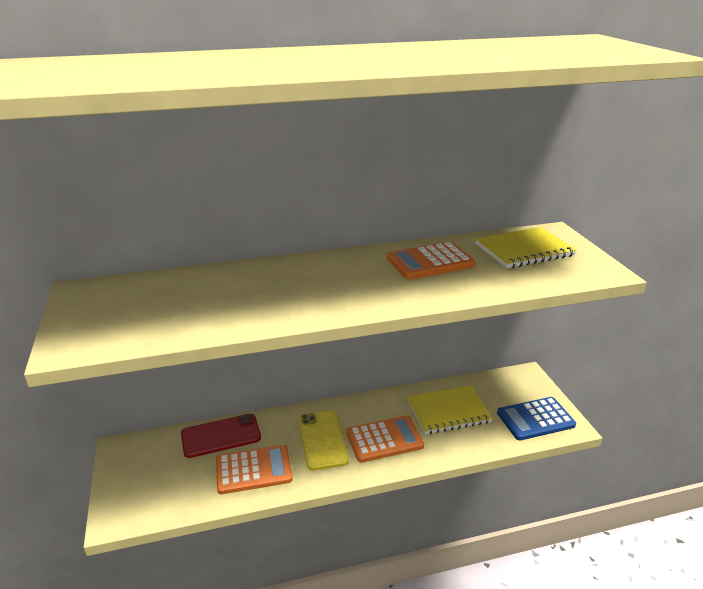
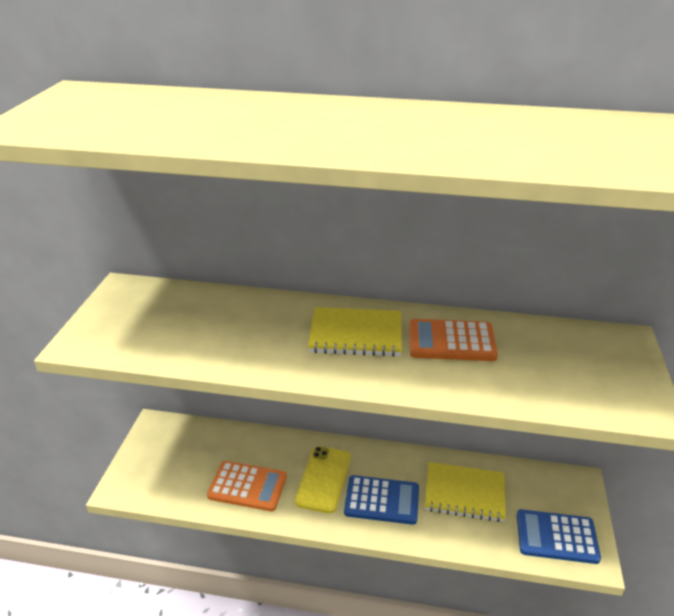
camera: 25 degrees right, 5 degrees up
red phone [181,414,261,458] -> none
orange calculator [346,415,424,463] -> blue calculator [344,475,419,525]
yellow notebook [475,227,577,268] -> yellow notebook moved to [308,307,402,357]

